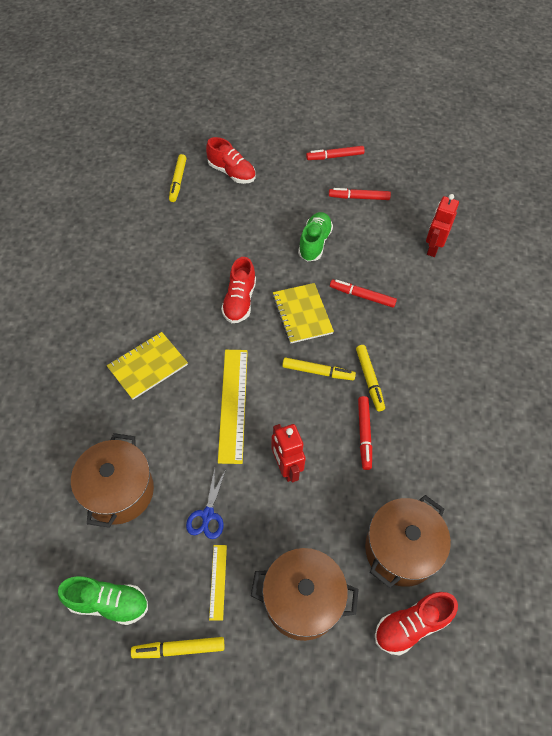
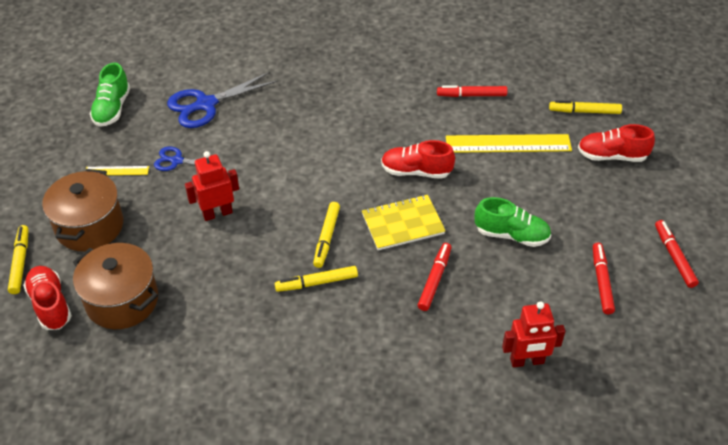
camera: 90 degrees right, 10 degrees down
brown pot [71,433,154,528] -> blue scissors [167,72,278,128]
yellow notebook [107,332,188,400] -> none
yellow marker [131,637,225,658] -> yellow marker moved to [8,225,29,294]
red shoe [206,137,256,184] -> red shoe turned 60 degrees clockwise [578,124,655,162]
yellow ruler [218,350,248,464] -> yellow ruler moved to [446,134,572,153]
red marker [358,396,372,470] -> red marker moved to [437,85,508,97]
red robot [426,194,459,257] -> red robot turned 150 degrees clockwise [502,301,565,367]

